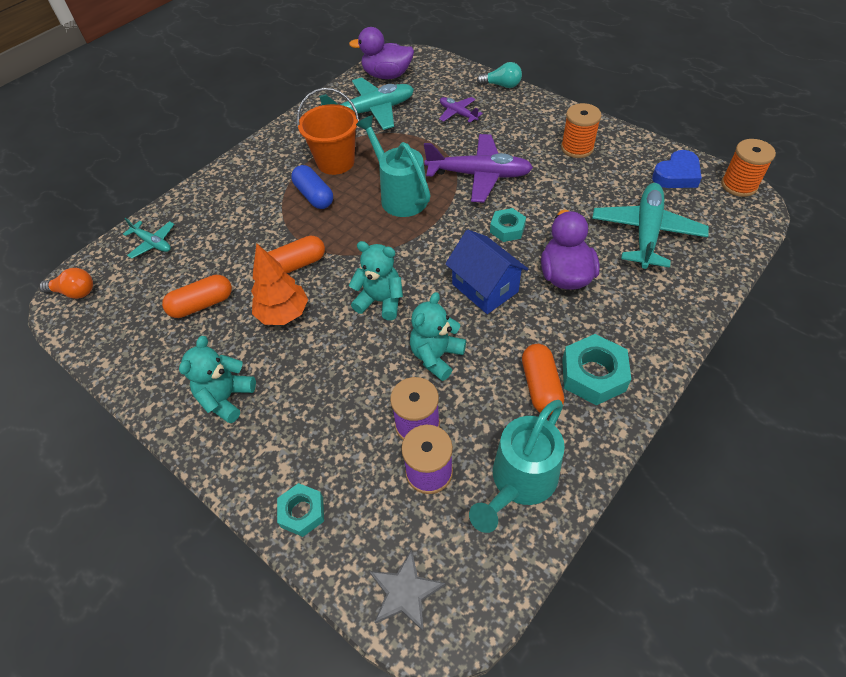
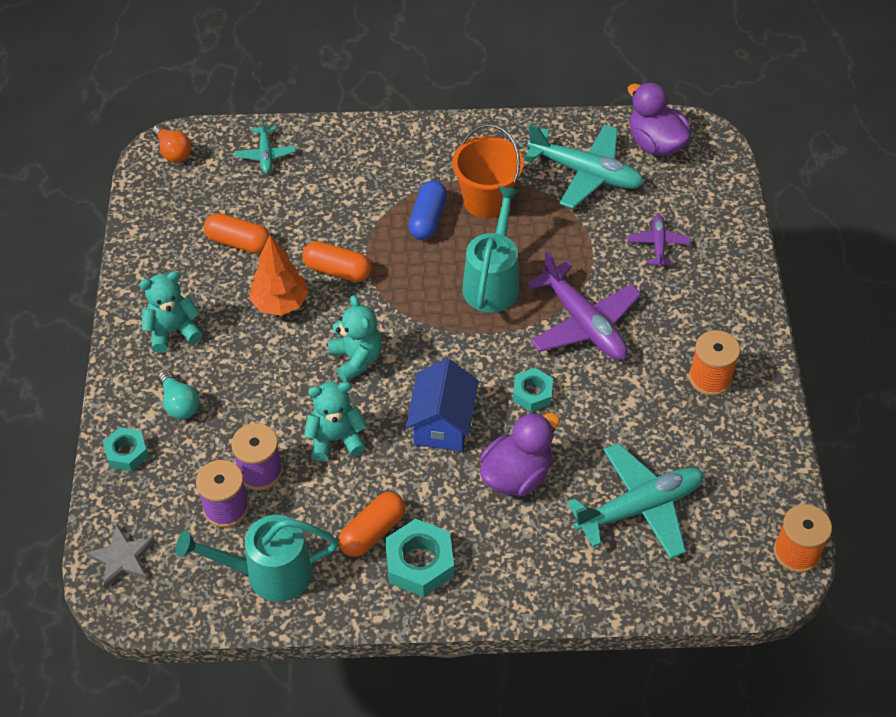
camera: 45 degrees right, 0 degrees up
turquoise light bulb [477,62,522,88] -> turquoise light bulb moved to [158,370,199,419]
blue heart [652,150,702,188] -> none

